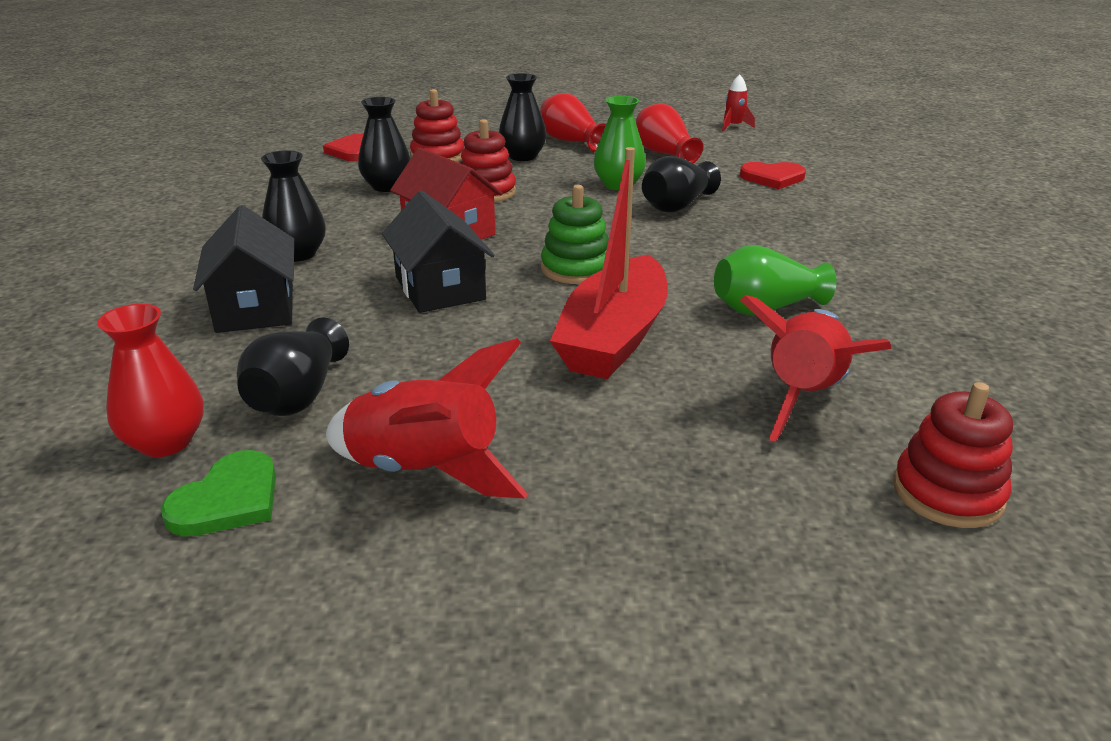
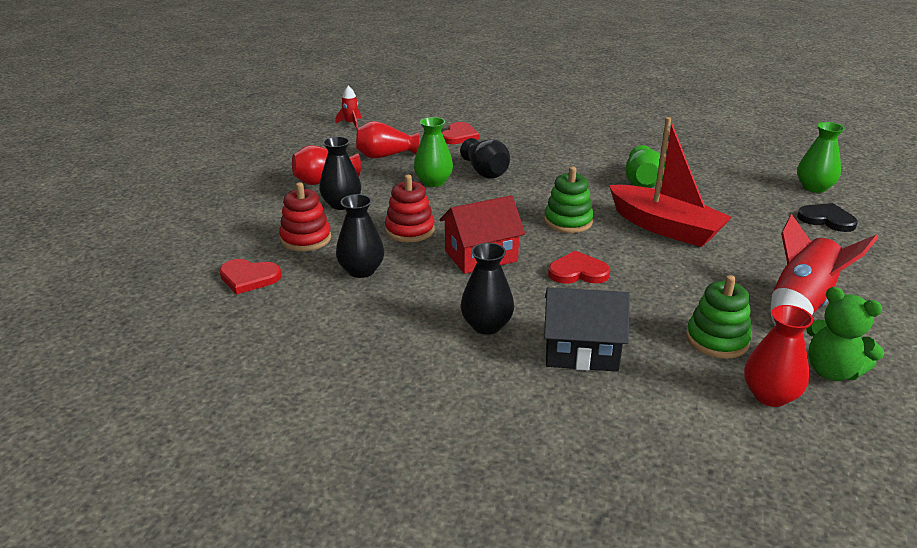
camera: 70 degrees left, 0 degrees up
green heart [161,450,276,537] -> green teddy bear [806,287,884,381]
black vase [237,317,349,416] -> green stacking toy [686,275,752,359]
black house [382,190,495,313] -> red heart [548,251,610,284]
red rocket [740,295,891,442] -> none
red stacking toy [893,382,1013,528] -> green vase [797,122,845,193]
none -> black heart [797,203,858,232]

